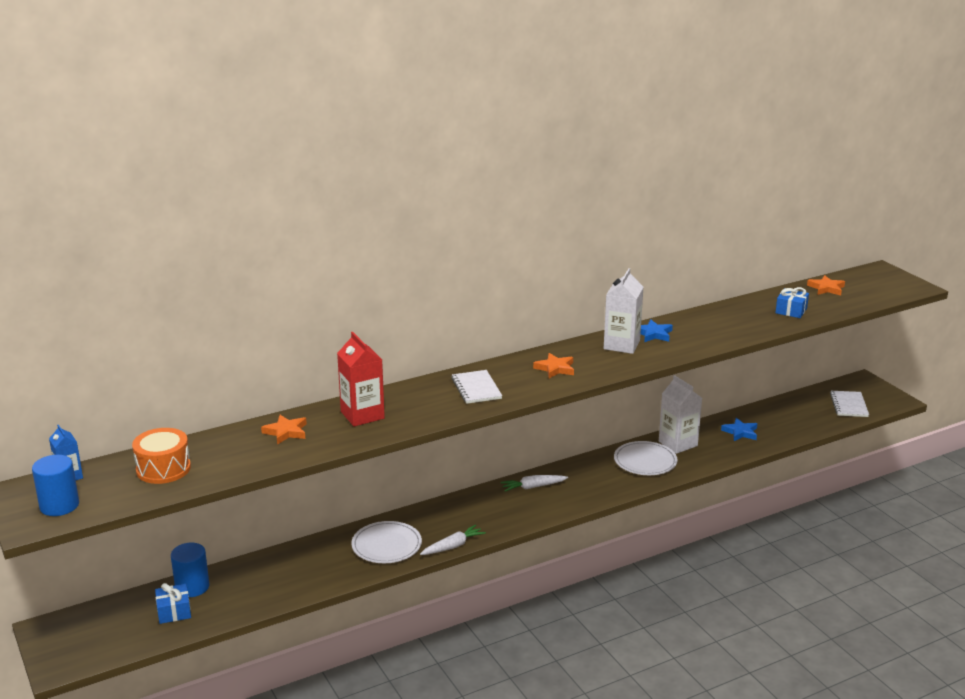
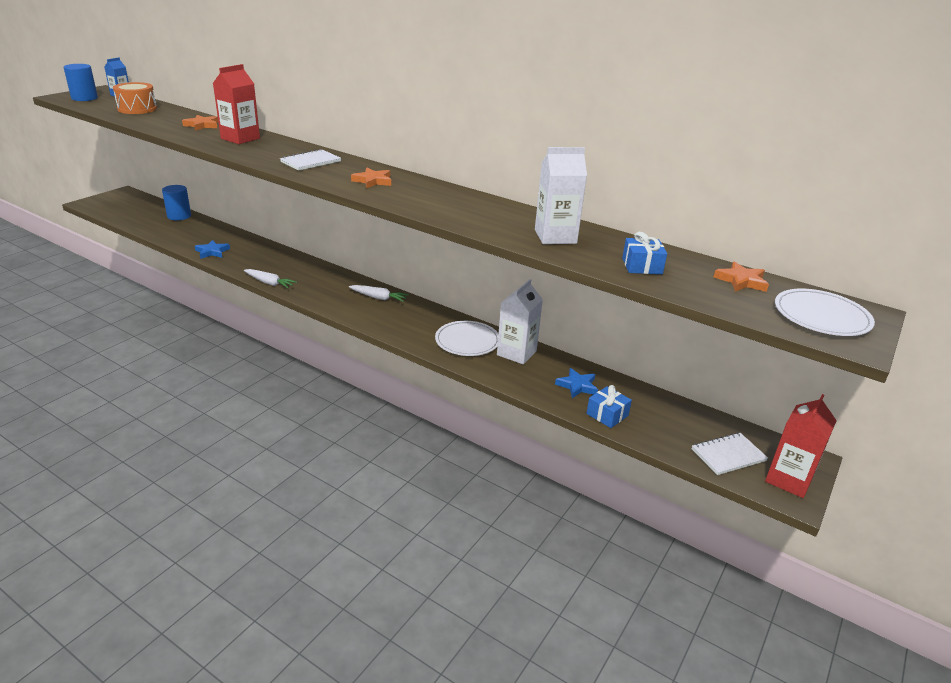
camera: 60 degrees right, 5 degrees up
blue gift [155,583,191,624] -> blue gift moved to [586,385,632,428]
white plate [351,521,422,563] -> white plate moved to [775,289,875,336]
white carrot [501,475,568,492] -> white carrot turned 150 degrees clockwise [349,285,409,302]
white carton [604,268,643,354] -> white carton moved to [535,147,587,244]
blue star [641,319,673,342] -> blue star moved to [195,240,230,259]
none -> red carton [765,394,837,498]

